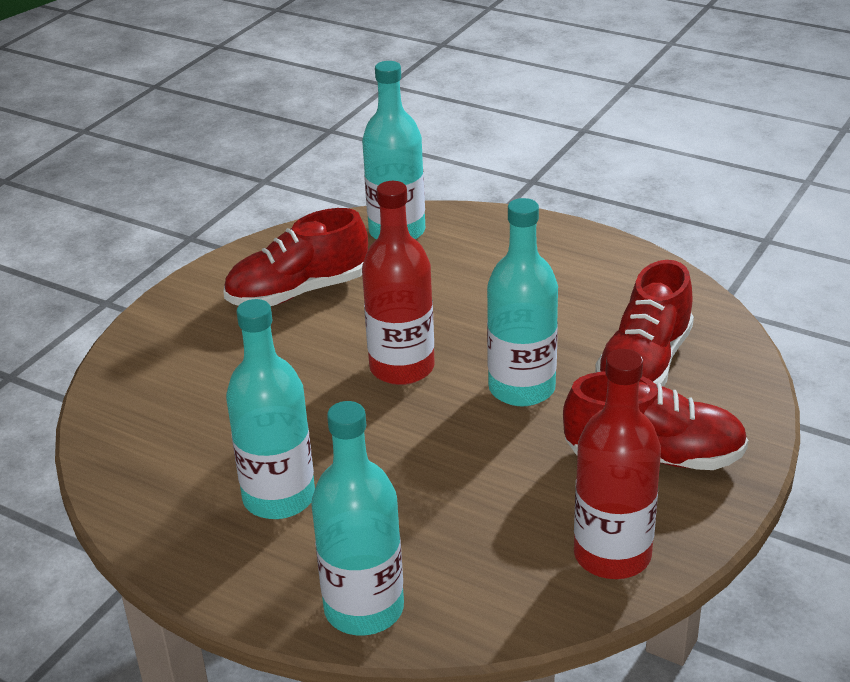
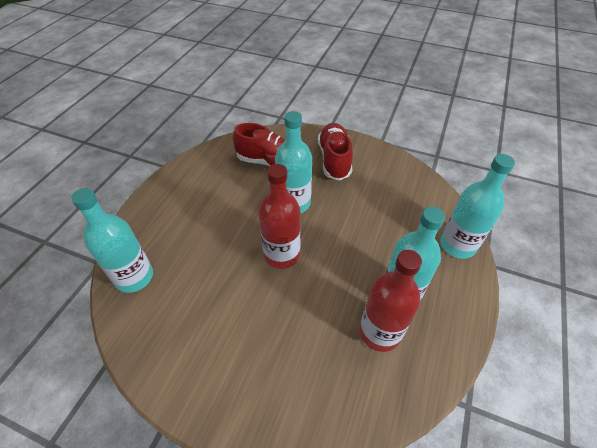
camera: 100 degrees left, 15 degrees up
red shoe [223,208,368,306] -> none
red bottle [574,349,661,579] -> red bottle moved to [359,250,422,352]

